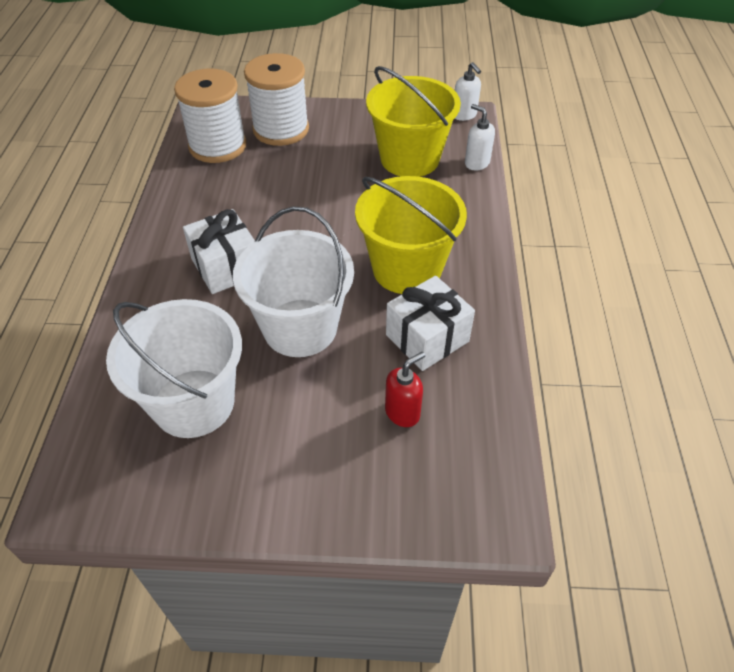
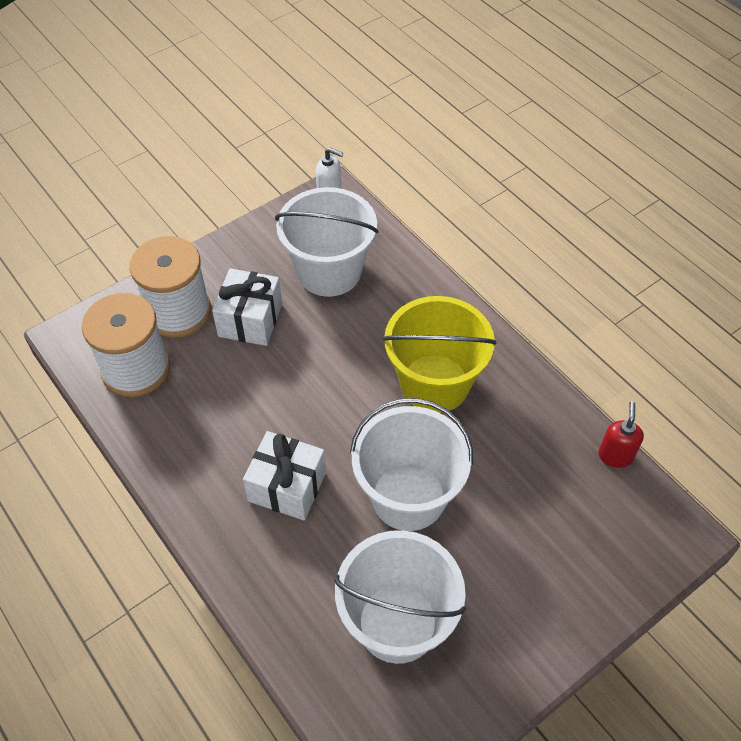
camera: 40 degrees left, 5 degrees up
yellow bucket [366,66,461,177] -> white bucket [275,187,378,297]
red soap dispenser [385,352,425,427] -> red soap dispenser moved to [598,401,644,468]
white gift [386,276,475,371] -> white gift moved to [212,268,282,346]
white soap dispenser [465,104,495,171] -> none

